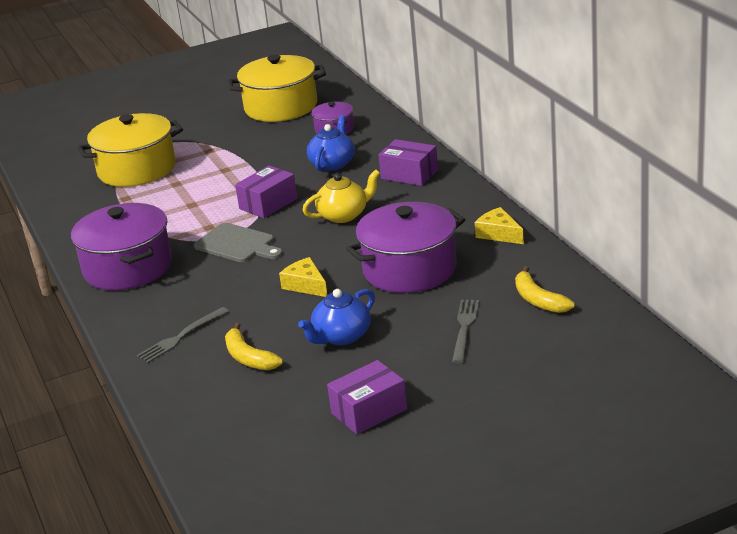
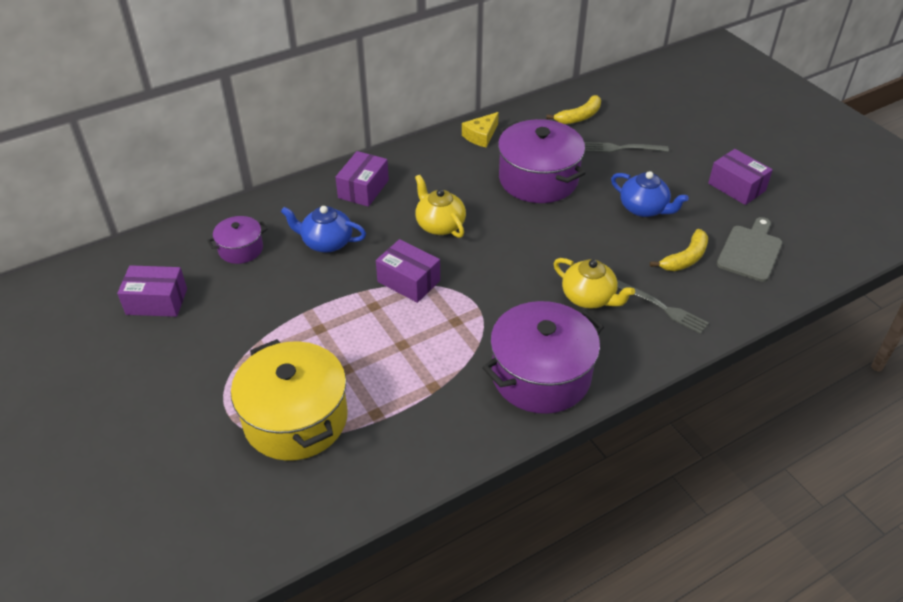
camera: 100 degrees left, 15 degrees up
grey cutting board [194,223,283,262] -> grey cutting board moved to [717,217,783,282]
yellow pot [228,55,326,122] -> purple box [117,265,187,317]
yellow cheese [279,257,327,297] -> none
none -> yellow teapot [554,258,635,309]

